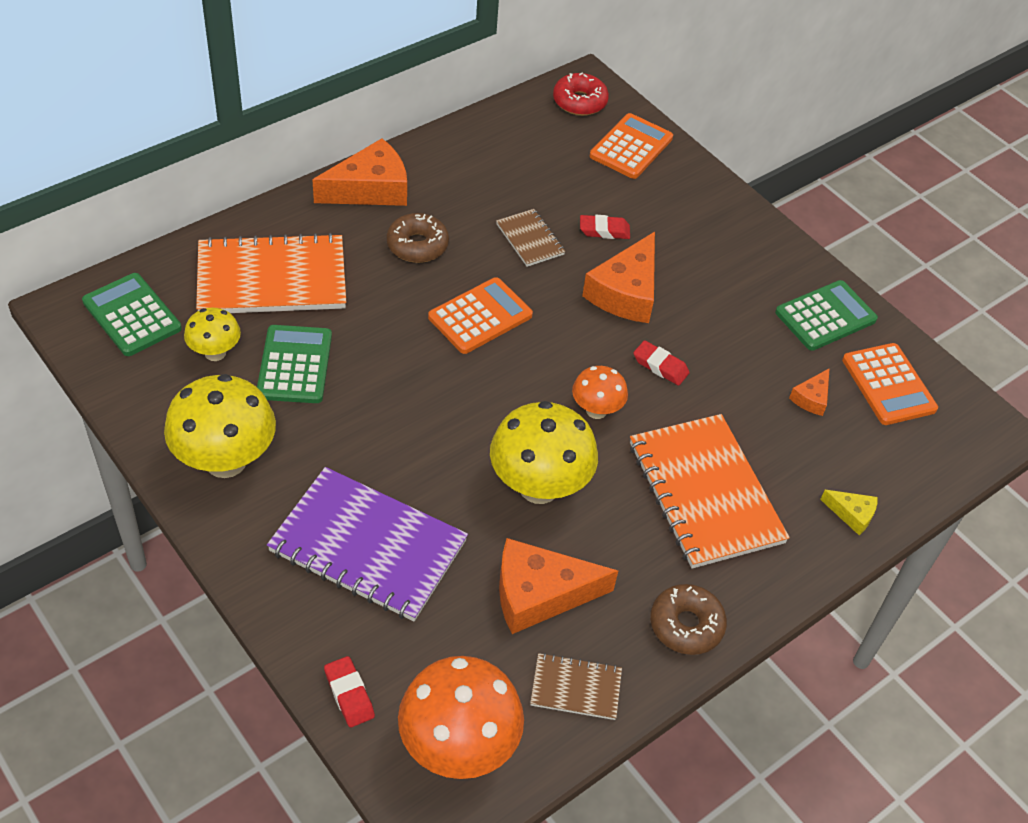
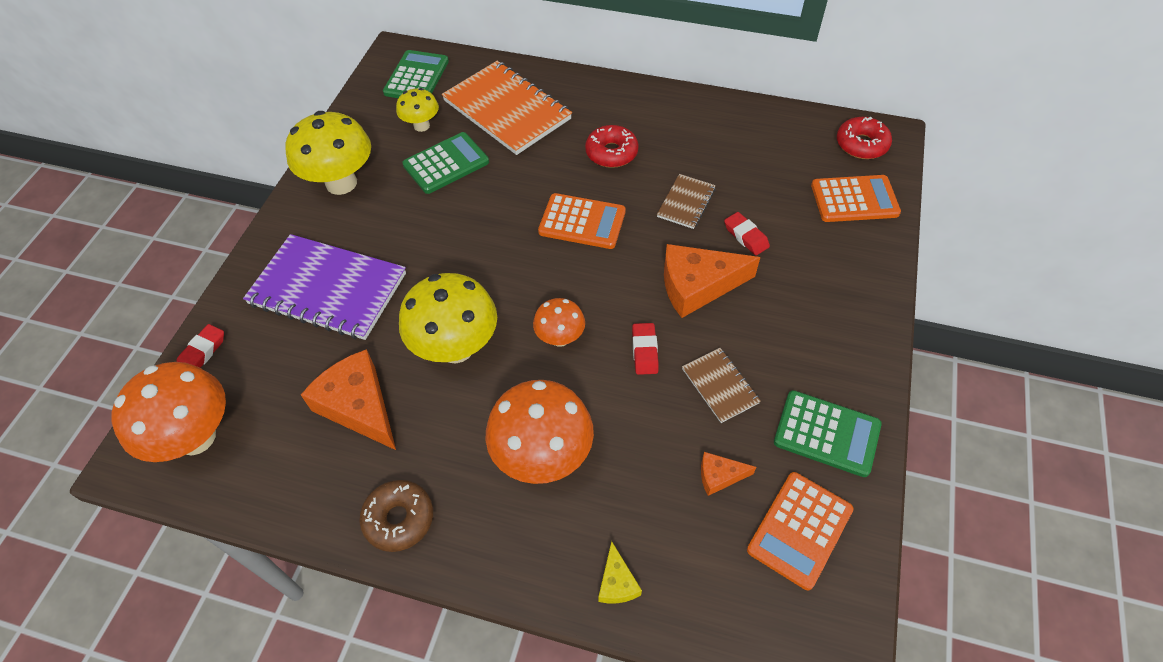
camera: 60 degrees right, 5 degrees up
purple notebook [267,467,468,621] -> purple notebook turned 60 degrees counterclockwise [243,234,406,340]
orange cheese [312,138,407,206] -> none
brown donut [387,213,449,263] -> red donut [585,125,639,168]
brown notebook [530,653,622,720] -> brown notebook moved to [682,348,761,423]
orange notebook [630,414,790,569] -> orange mushroom [485,380,594,484]

